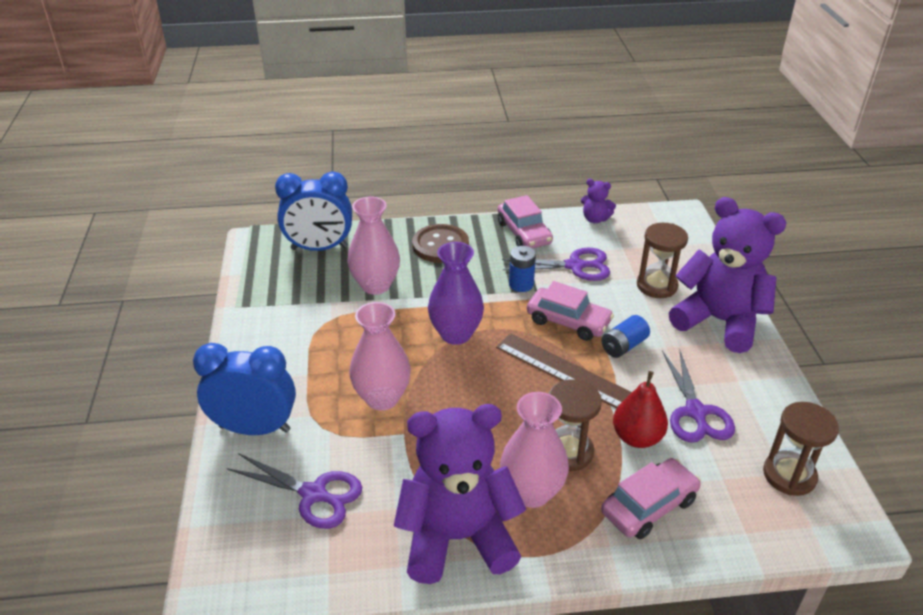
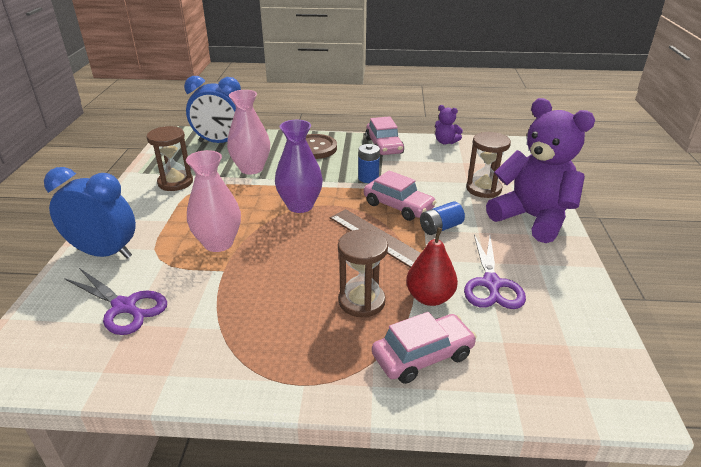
camera: 10 degrees right, 5 degrees down
purple teddy bear [394,404,526,584] -> none
pink vase [500,392,569,508] -> none
purple scissors [502,248,610,281] -> none
brown hourglass [763,402,839,496] -> brown hourglass moved to [147,126,193,191]

